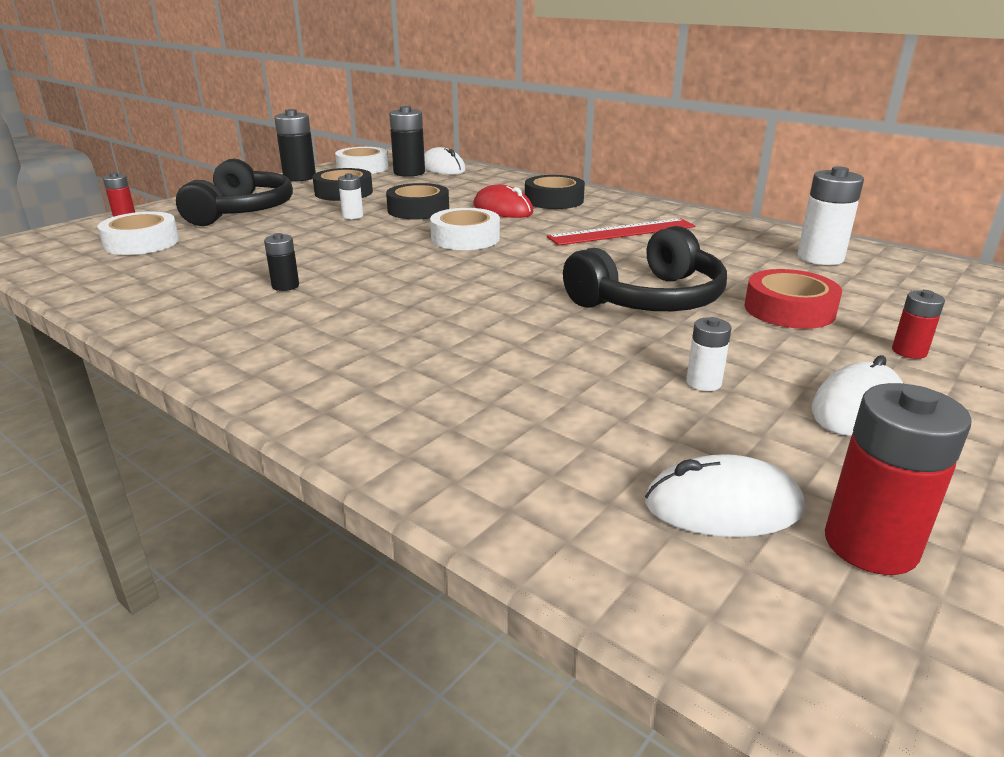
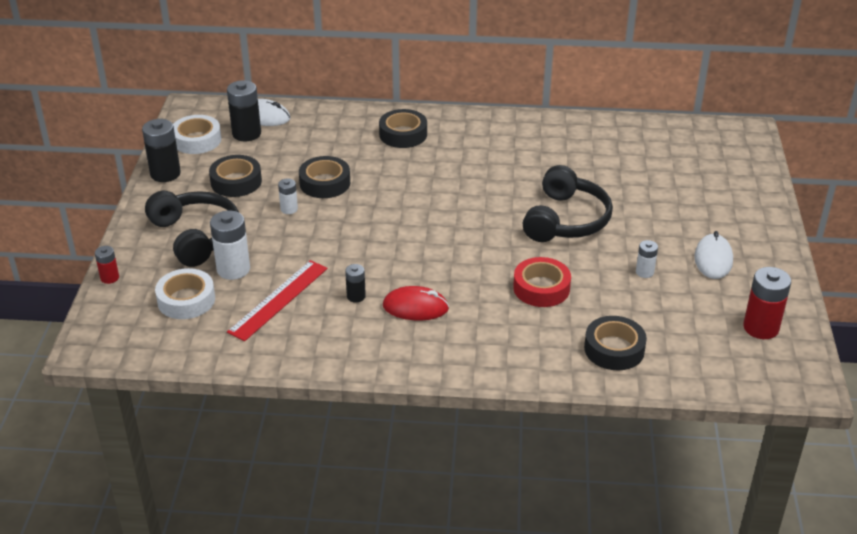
camera: 35 degrees left, 10 degrees up
white tape [430,208,500,250] -> none
red mouse [473,185,533,218] -> red mouse moved to [383,286,449,321]
red ruler [547,218,695,246] -> red ruler moved to [227,260,328,341]
white mouse [645,454,805,537] -> none
red tape [745,269,842,329] -> red tape moved to [513,257,571,307]
white battery [797,166,864,265] -> white battery moved to [210,211,250,280]
red battery [892,290,945,359] -> none
none -> black tape [584,316,647,370]

